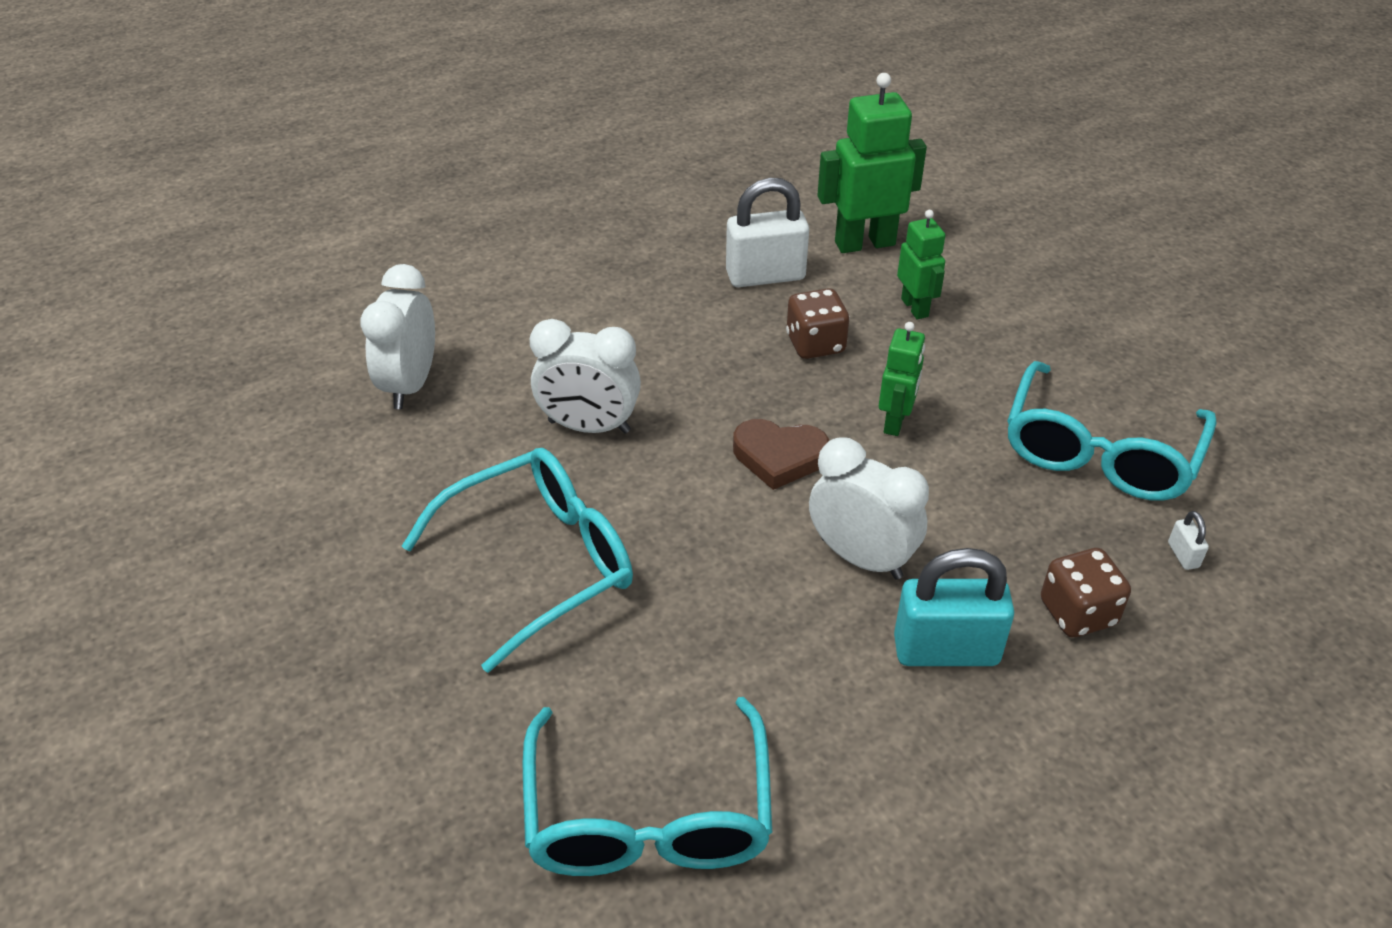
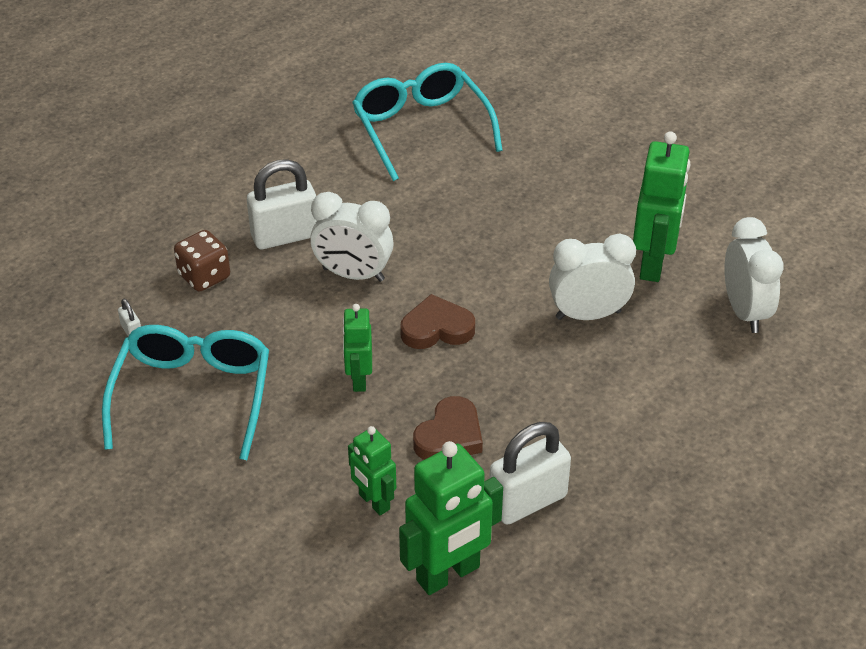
camera: 160 degrees right, 0 degrees up
turquoise glasses [402,448,633,673] -> none
brown dice [786,288,850,359] -> brown heart [413,396,483,460]
turquoise padlock [894,548,1014,666] -> white padlock [247,159,317,249]
none -> green robot [633,131,690,282]

